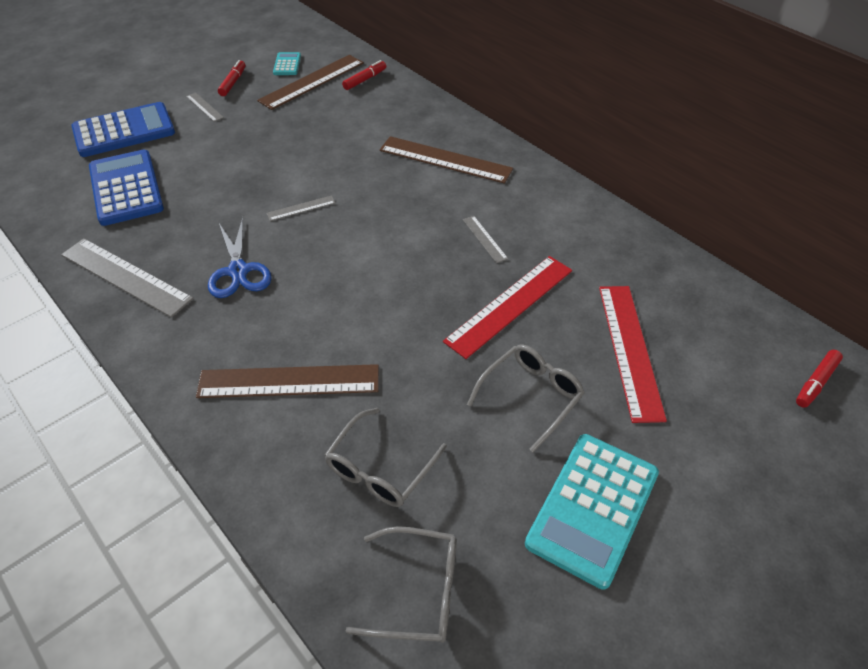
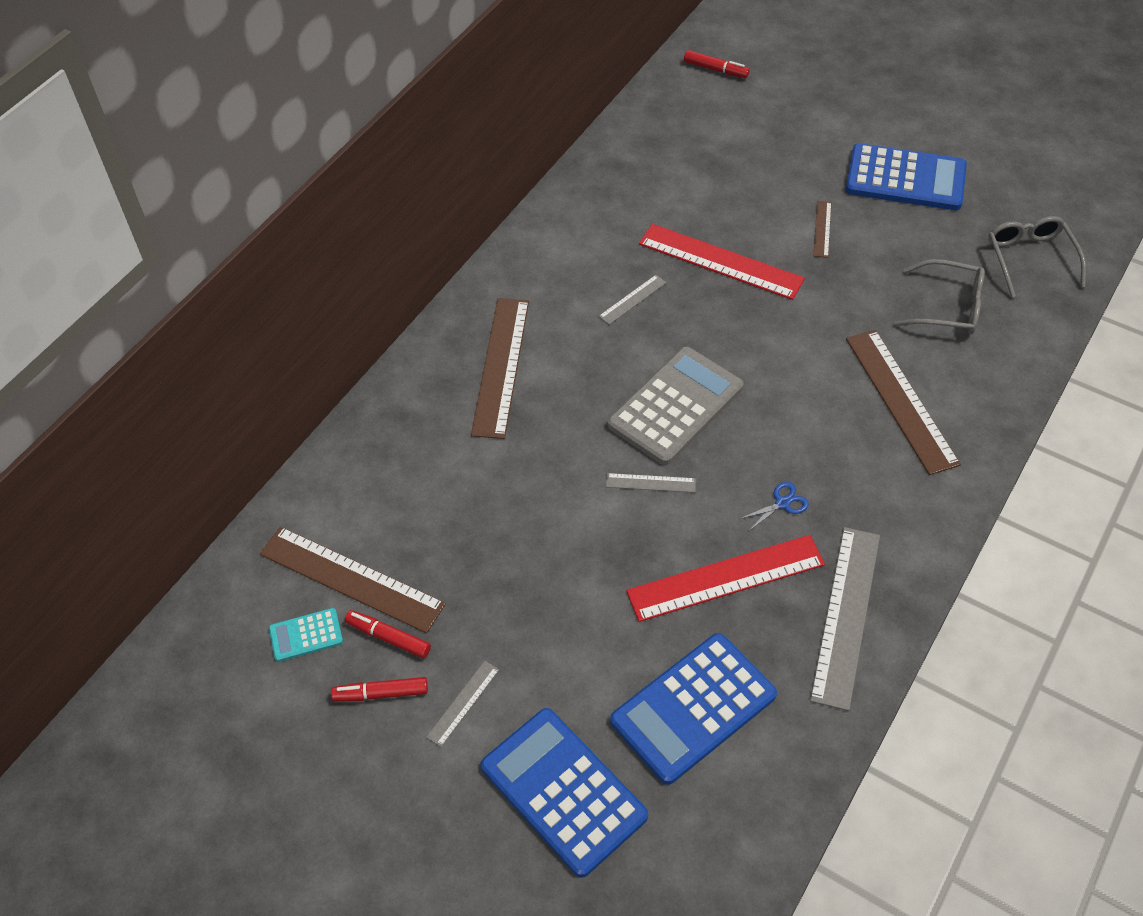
camera: 105 degrees left, 5 degrees up
blue scissors [208,217,272,298] -> blue scissors [739,482,809,532], size x0.52
grey ruler [267,195,336,221] -> grey ruler turned 45 degrees counterclockwise [606,473,696,493]
red marker [342,60,386,90] -> red marker moved to [345,610,431,658]
grey glasses [467,345,585,452] -> brown ruler [813,201,832,258]
turquoise calculator [525,434,659,590] -> blue calculator [845,143,967,210]
red ruler [599,286,667,423] -> red ruler moved to [626,535,825,622]
none -> grey calculator [608,347,743,465]

